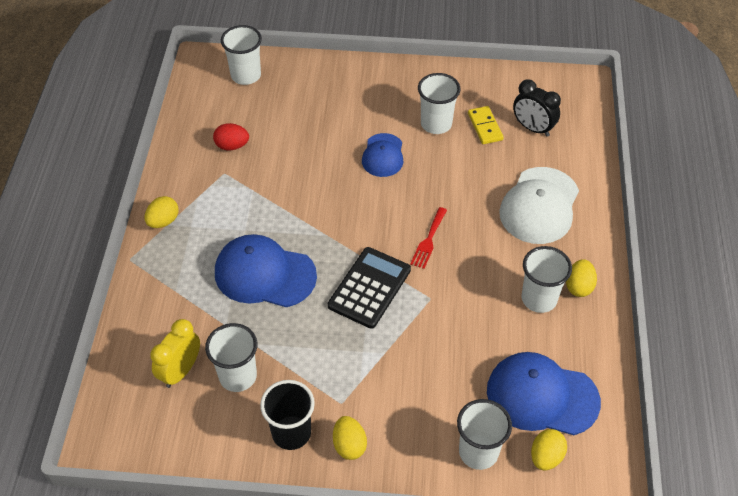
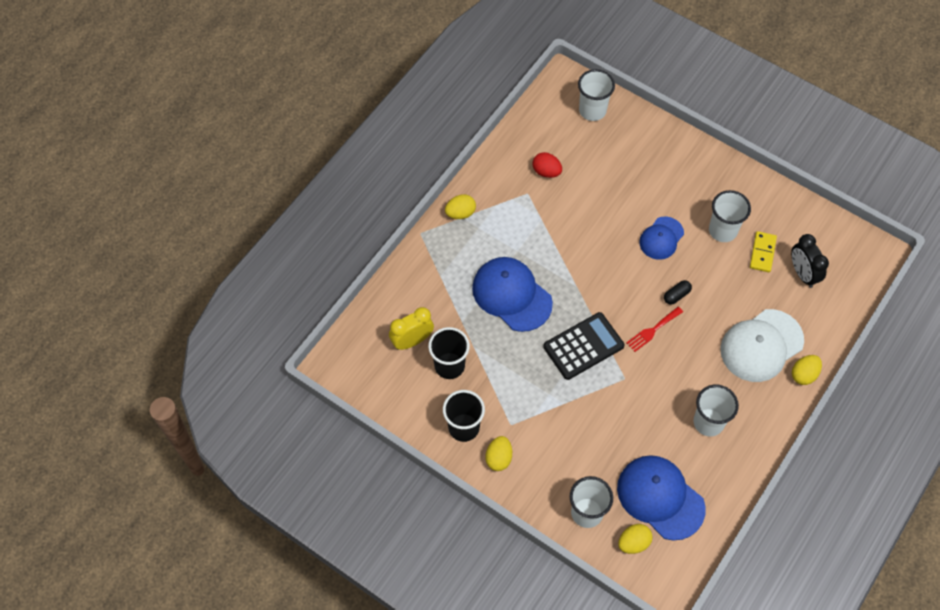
camera: 30 degrees right, 10 degrees up
white cup [205,323,257,392] -> black cup [428,327,470,379]
yellow egg [566,259,597,297] -> yellow egg moved to [792,355,822,385]
none -> black capsule [664,280,692,305]

